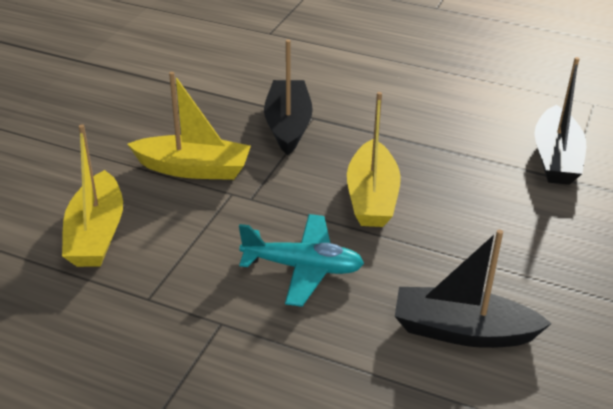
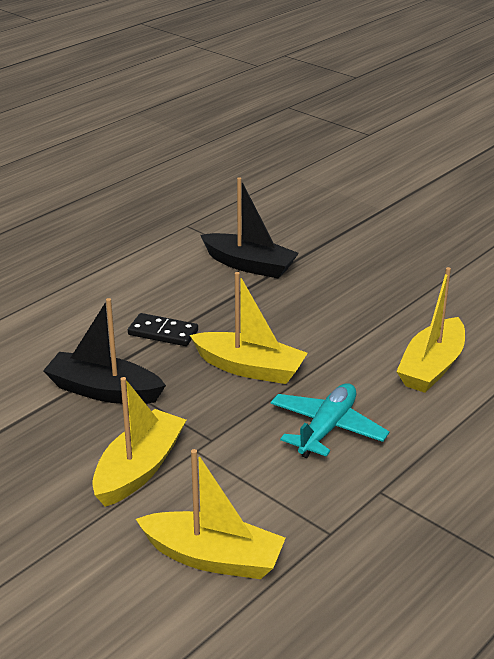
camera: 70 degrees left, 5 degrees down
black boat [395,229,552,348] -> yellow boat [396,267,465,393]
none -> black domino [128,313,198,346]

